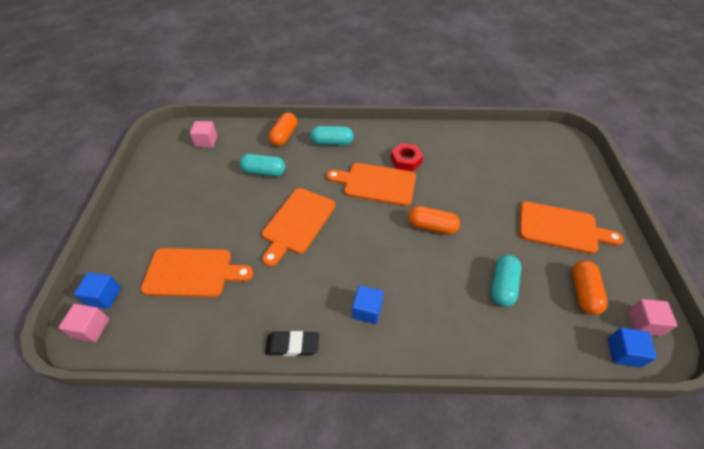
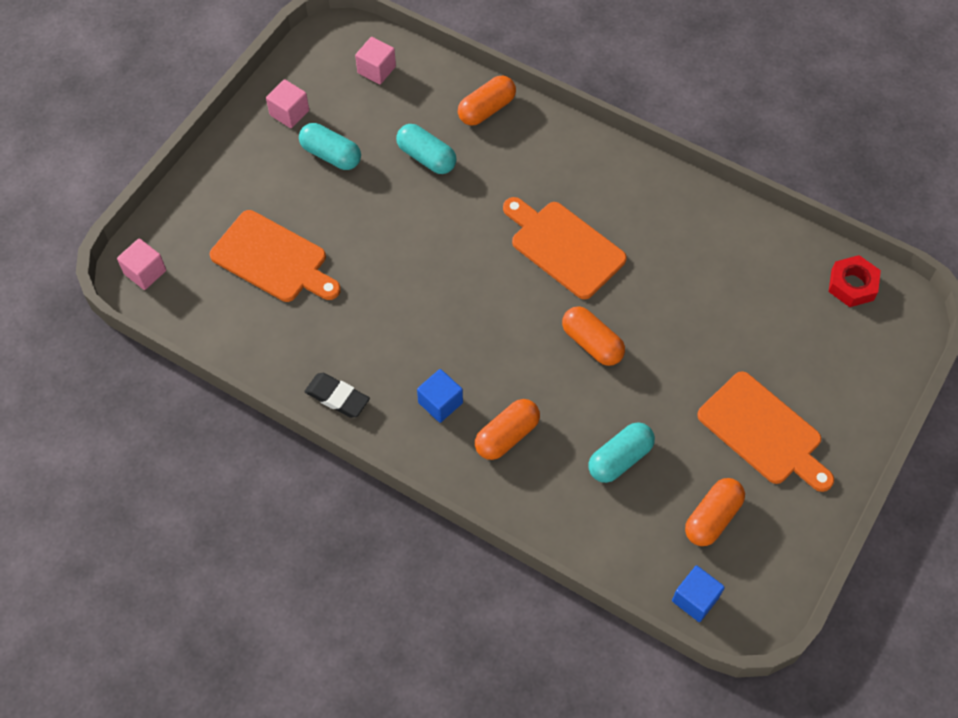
camera: 30 degrees right, 10 degrees up
blue cube [74,272,121,309] -> none
orange cutting board [262,188,335,267] -> none
turquoise capsule [310,126,354,146] -> turquoise capsule moved to [299,123,361,170]
red nut [391,143,423,172] -> red nut moved to [829,255,881,307]
pink cube [627,299,677,336] -> pink cube moved to [266,79,309,128]
none -> orange capsule [475,399,540,460]

